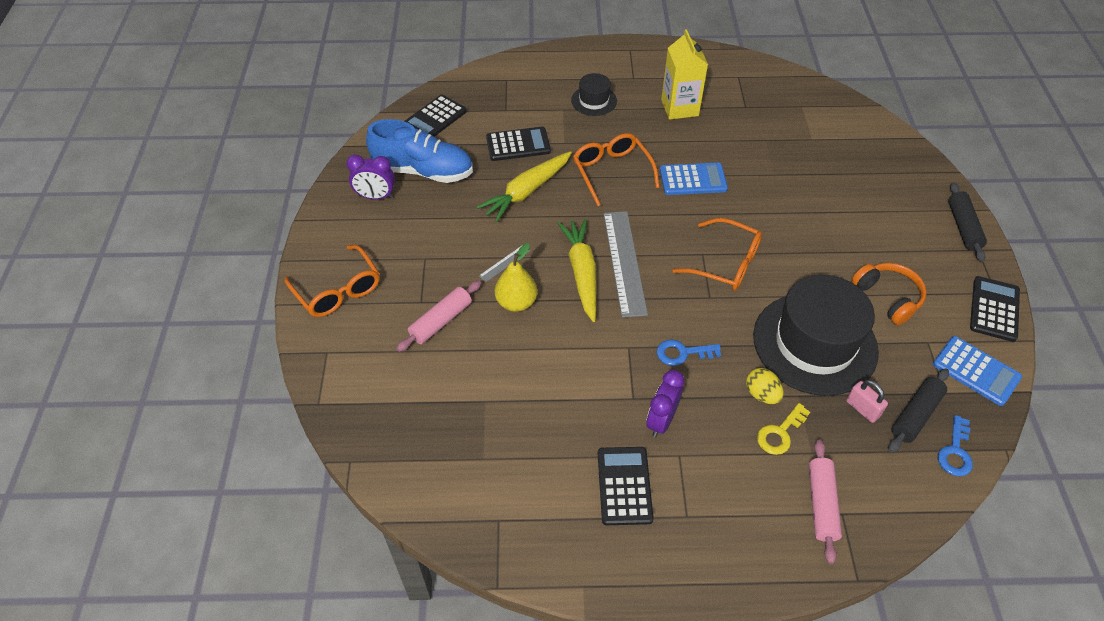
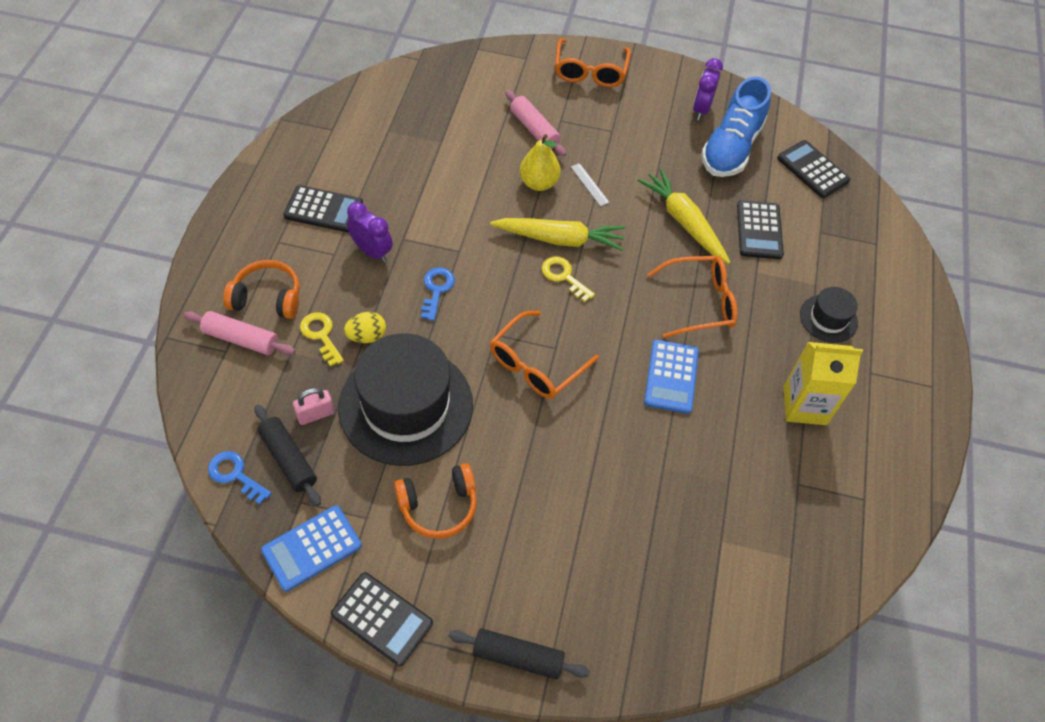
camera: 100 degrees right, 5 degrees up
orange glasses [284,245,380,317] -> orange glasses turned 60 degrees counterclockwise [555,38,631,87]
grey ruler [603,211,648,318] -> yellow key [542,257,595,302]
none -> orange headphones [223,260,300,319]

